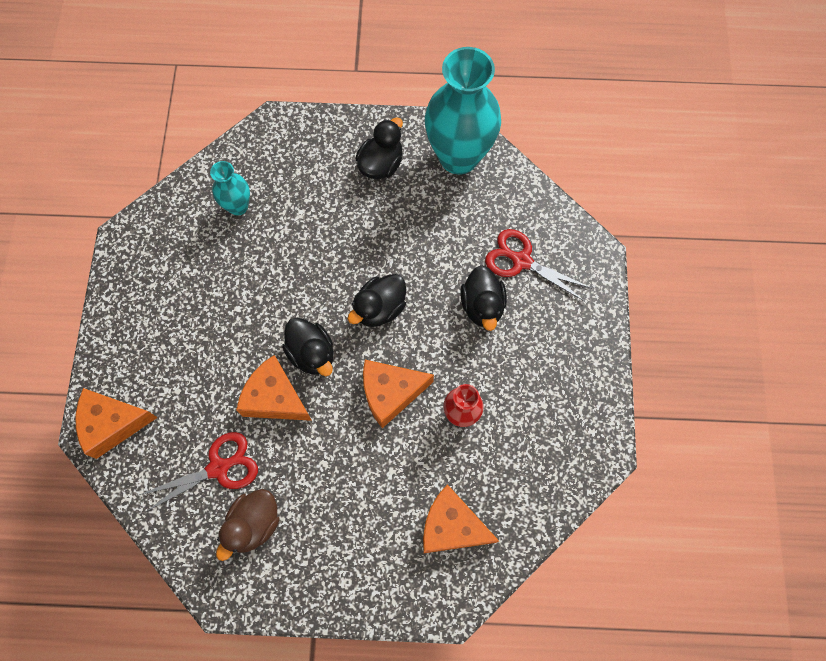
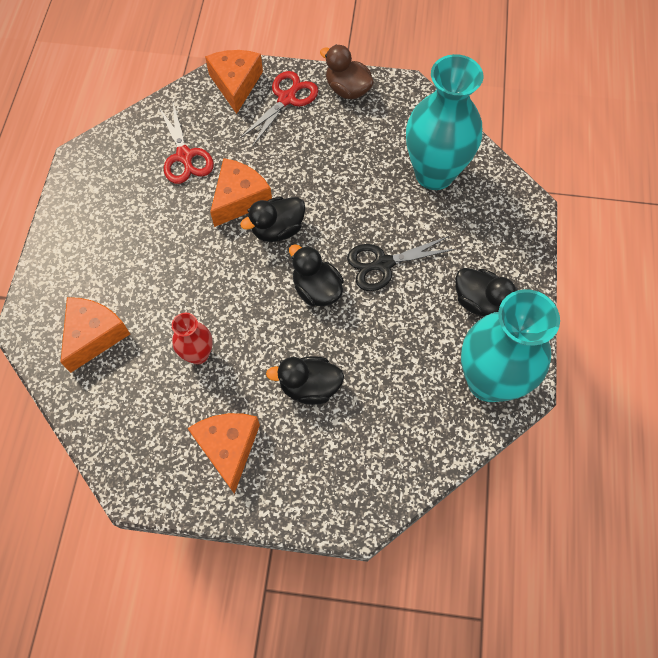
camera: 95 degrees right, 5 degrees down
turquoise vase [210,161,250,215] -> turquoise vase [406,54,483,190], size x2.05
brown duck [216,489,280,561] -> brown duck moved to [320,45,374,99]
orange cheese [363,360,434,428] -> orange cheese moved to [188,413,260,494]
red scissors [485,229,591,302] -> red scissors moved to [240,71,318,145]
none -> black scissors [347,236,455,291]

